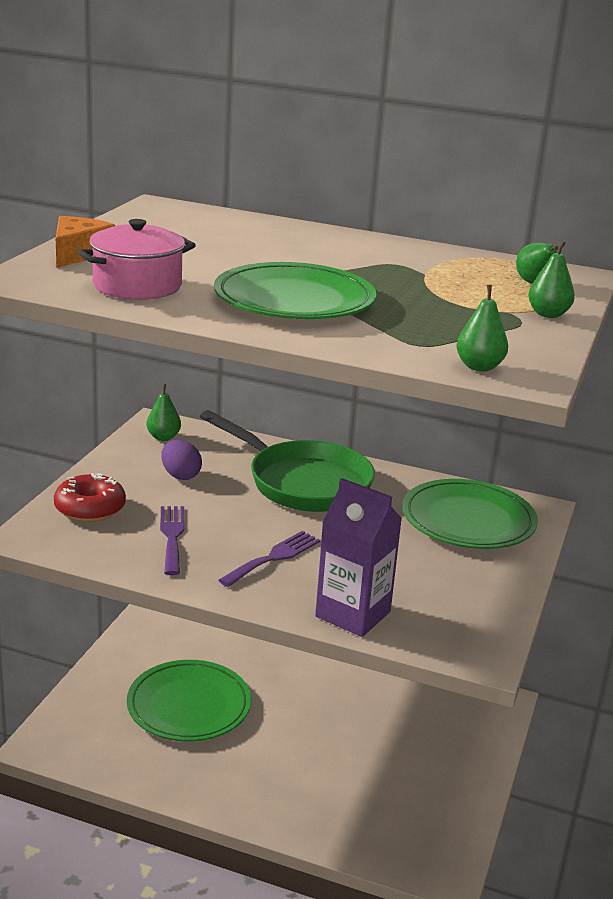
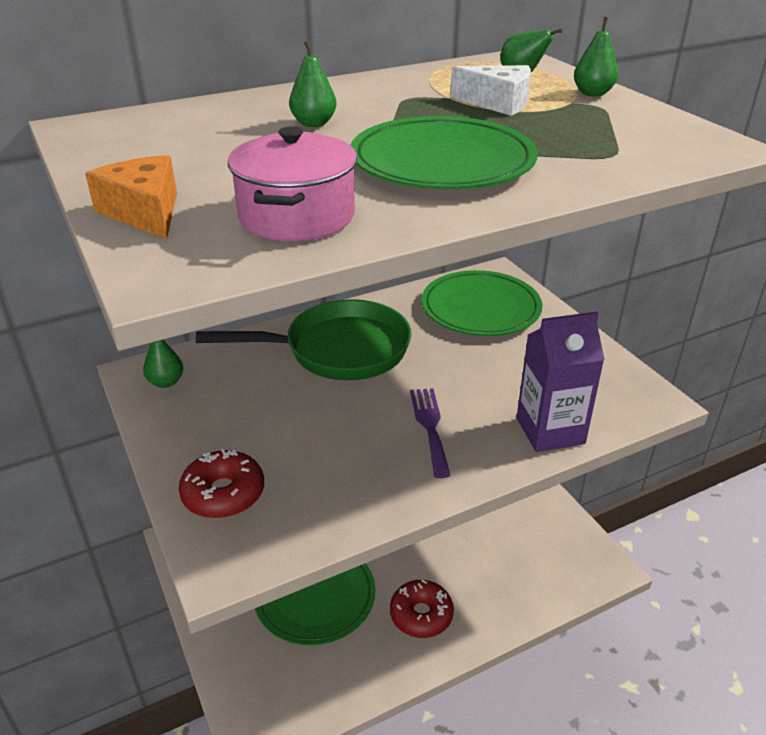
camera: 45 degrees left, 10 degrees up
purple fork [160,506,185,575] -> none
purple egg [161,440,202,480] -> none
green pear [456,285,508,371] -> green pear moved to [289,41,337,127]
none -> red donut [390,580,454,638]
none -> white cheese [450,65,531,116]

